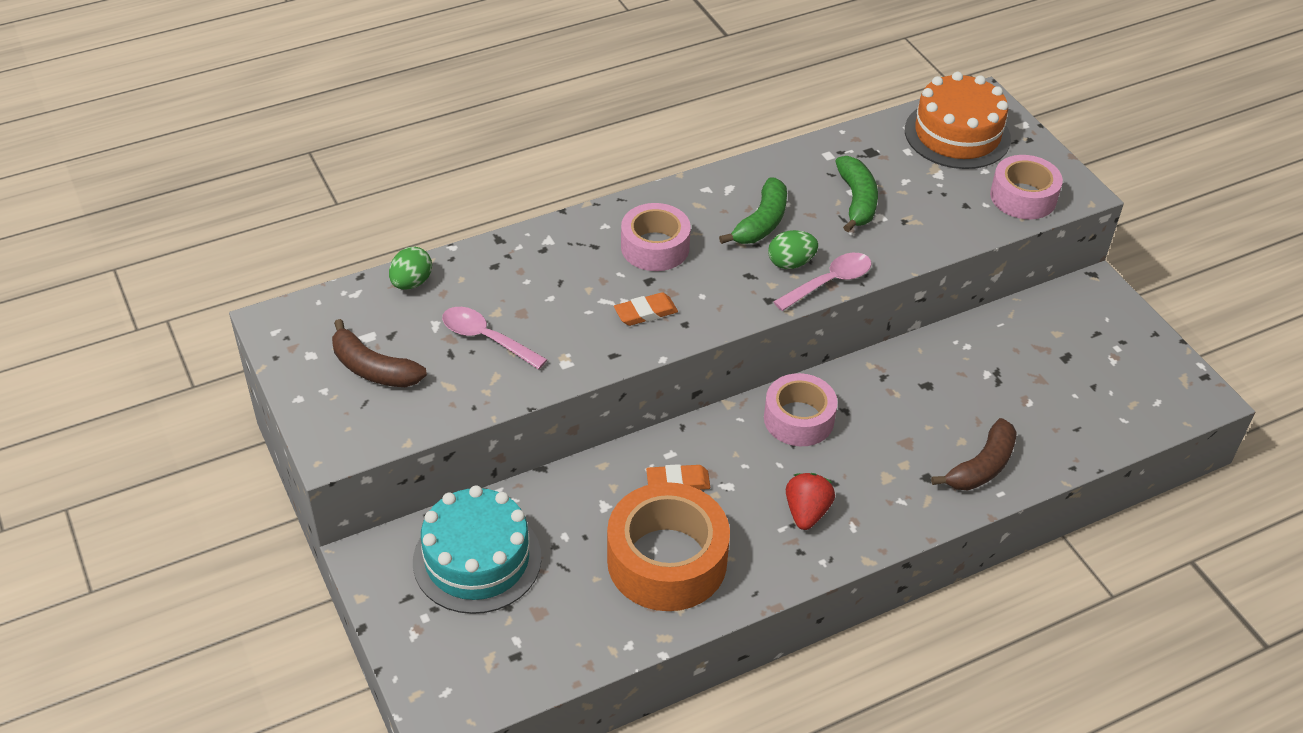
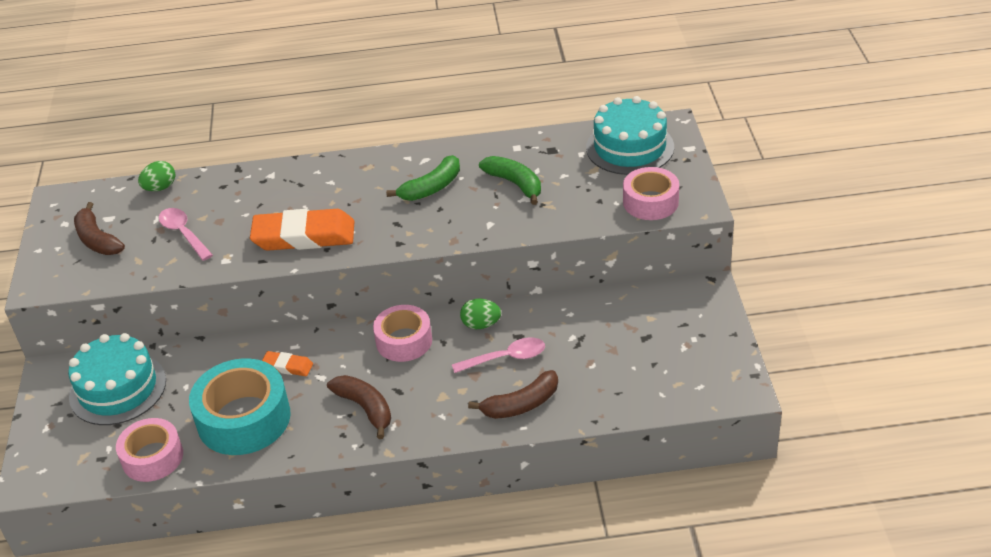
camera: 25 degrees right, 5 degrees down
orange tape [607,482,730,611] -> turquoise tape [189,358,291,455]
orange eraser [614,292,678,326] -> orange eraser [250,209,354,251], size x2.11
pink tape [621,203,691,271] -> pink tape moved to [116,418,183,482]
green egg [768,230,818,269] -> green egg moved to [460,298,501,329]
pink spoon [773,253,872,311] -> pink spoon moved to [452,337,545,373]
red strawberry [786,473,835,530] -> brown banana [327,375,391,439]
green banana [835,156,878,232] -> green banana turned 60 degrees counterclockwise [479,156,541,205]
orange cake [905,72,1011,169] -> turquoise cake [586,96,674,175]

